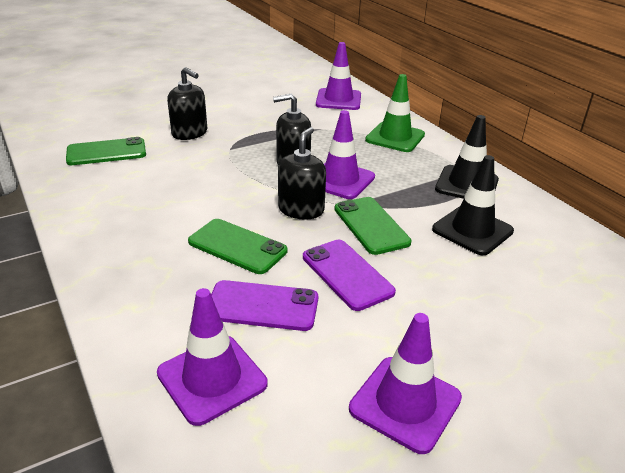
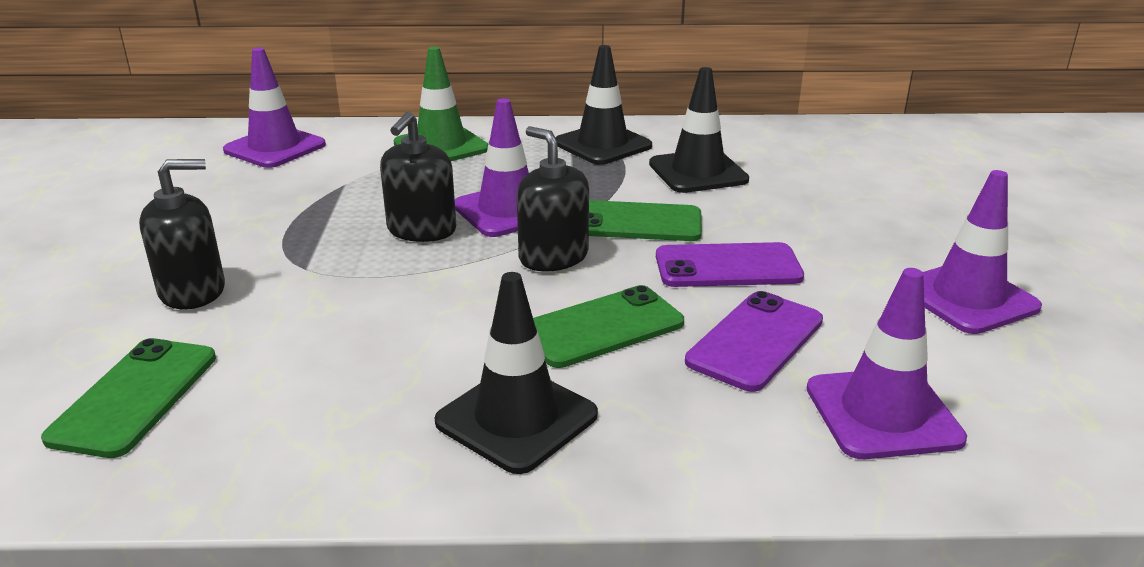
camera: 60 degrees left, 5 degrees down
none -> black traffic cone [434,272,598,474]

